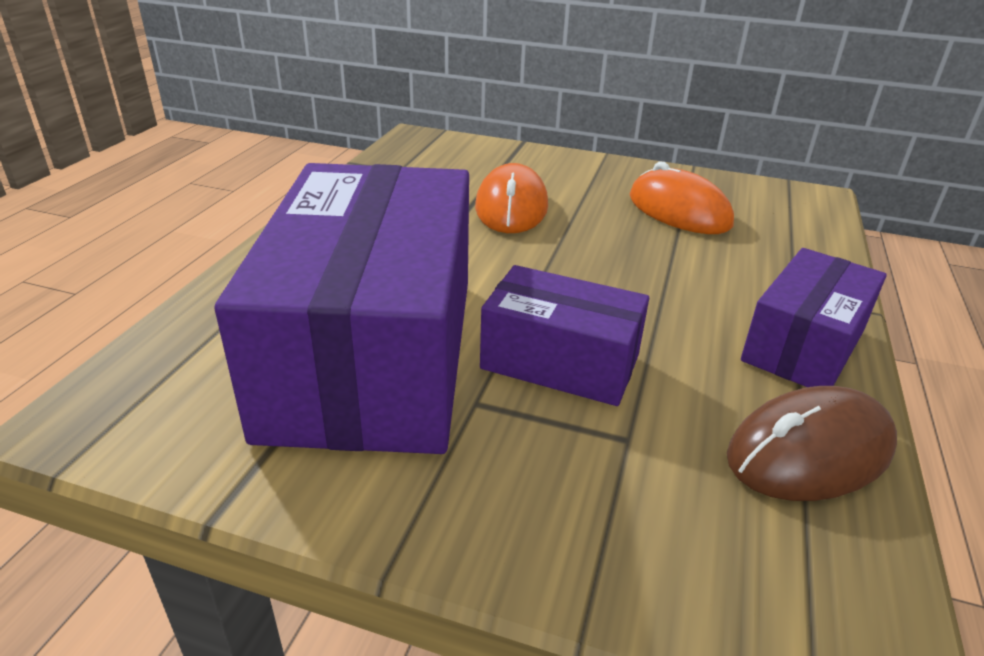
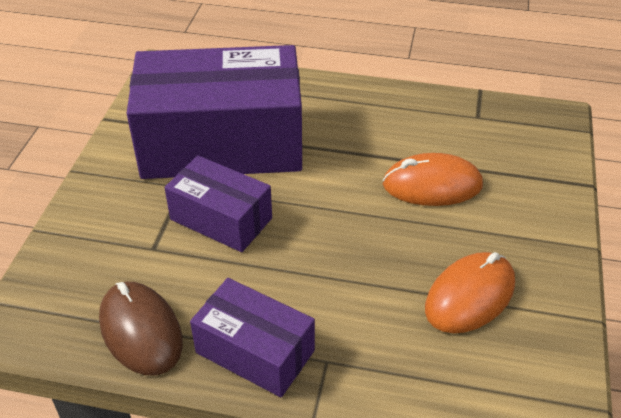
camera: 85 degrees right, 10 degrees up
purple box [480,265,649,406] -> purple box turned 75 degrees counterclockwise [164,155,272,252]

